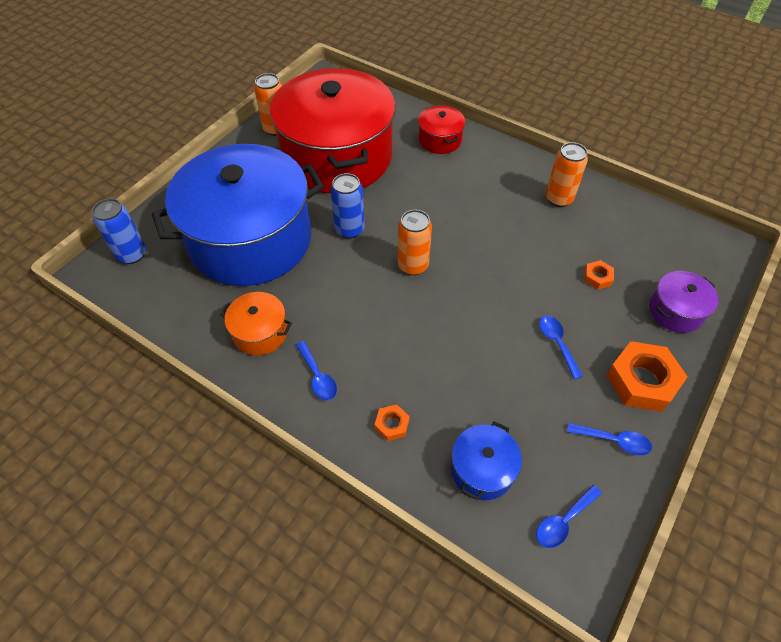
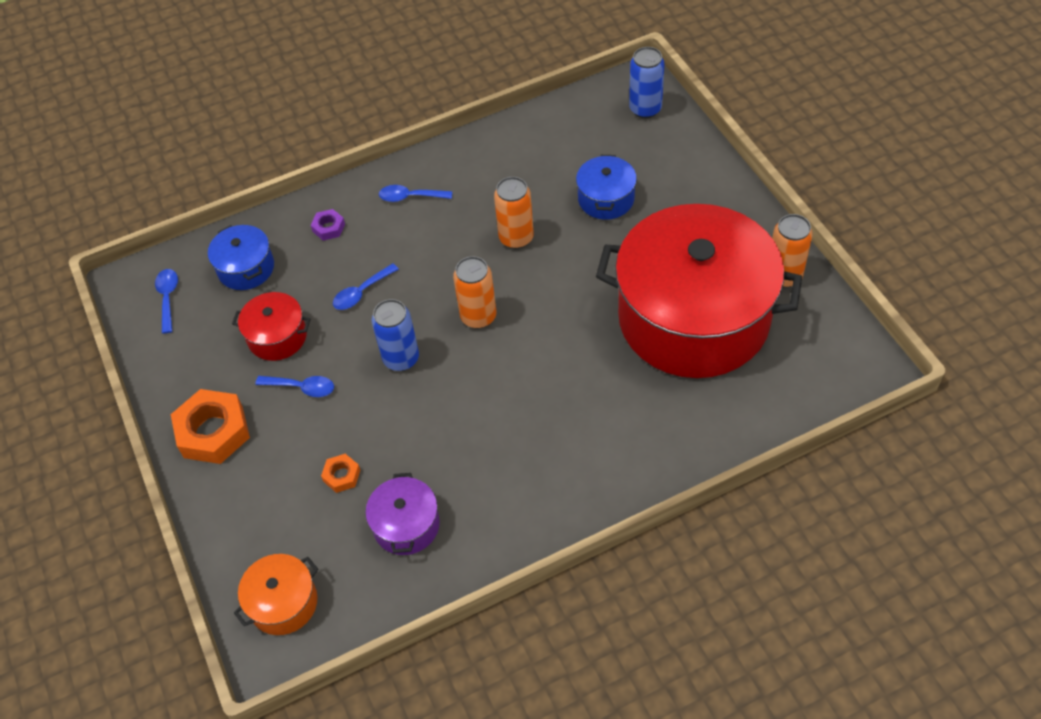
camera: 125 degrees right, 0 degrees up
blue pot [152,144,324,286] -> blue pot [576,155,637,220], size x0.41
orange pot [220,292,292,356] -> orange pot moved to [234,554,318,635]
blue can [331,173,365,239] -> blue can moved to [372,299,419,371]
orange nut [374,404,410,441] -> purple nut [311,209,345,241]
red pot [418,106,465,154] -> red pot moved to [232,292,311,361]
orange can [546,142,588,207] -> orange can moved to [494,177,534,249]
blue spoon [567,423,652,456] -> blue spoon moved to [333,263,399,310]
purple pot [649,271,719,333] -> purple pot moved to [366,473,440,555]

